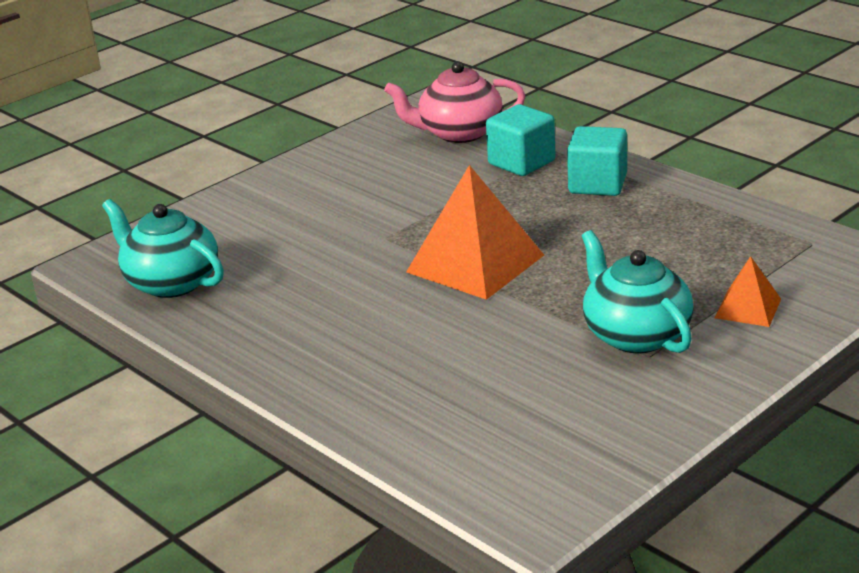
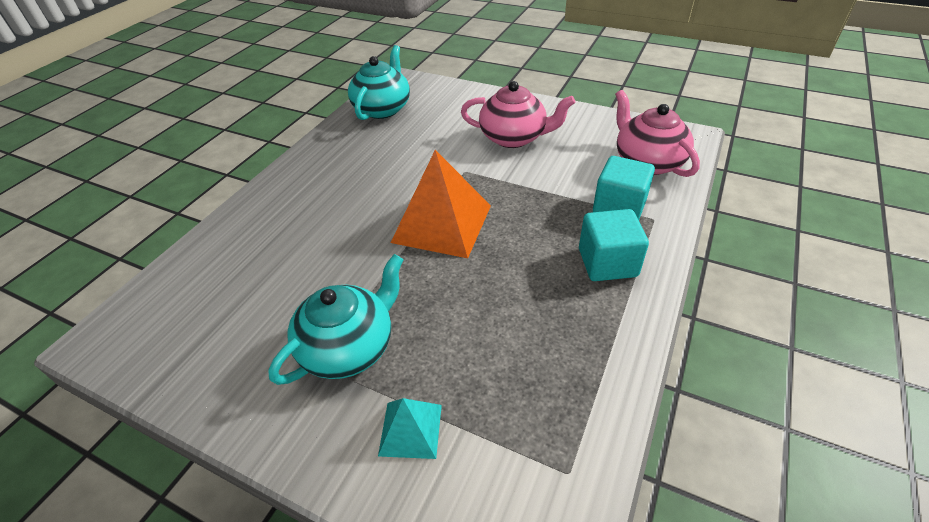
camera: 70 degrees right, 15 degrees up
orange pyramid [715,256,781,327] -> turquoise pyramid [378,398,442,459]
none -> pink teapot [461,81,575,148]

